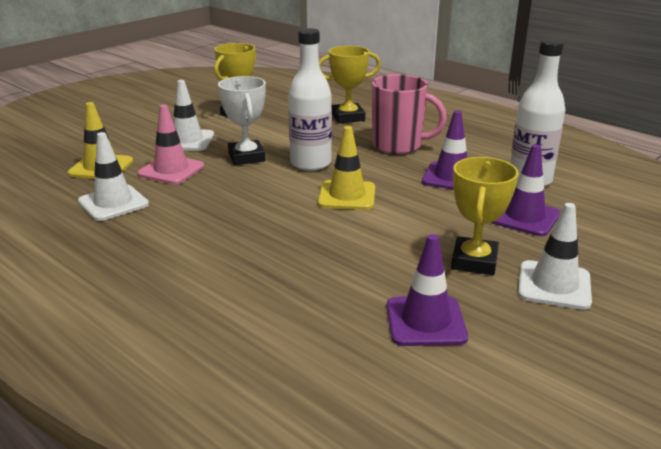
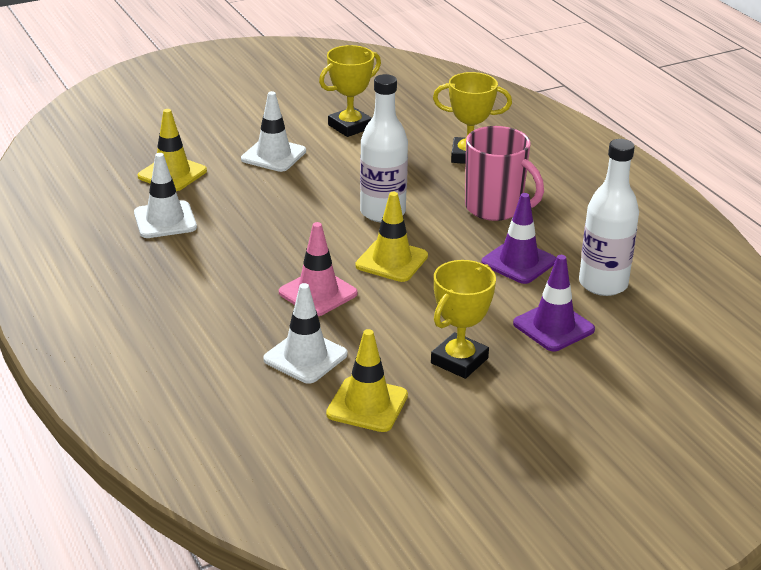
camera: 20 degrees right, 5 degrees up
pink traffic cone [138,105,204,184] -> pink traffic cone moved to [279,222,358,316]
white trophy [218,76,266,165] -> none
purple traffic cone [387,234,468,346] -> yellow traffic cone [326,329,408,432]
white traffic cone [518,203,592,310] -> white traffic cone moved to [263,283,347,384]

